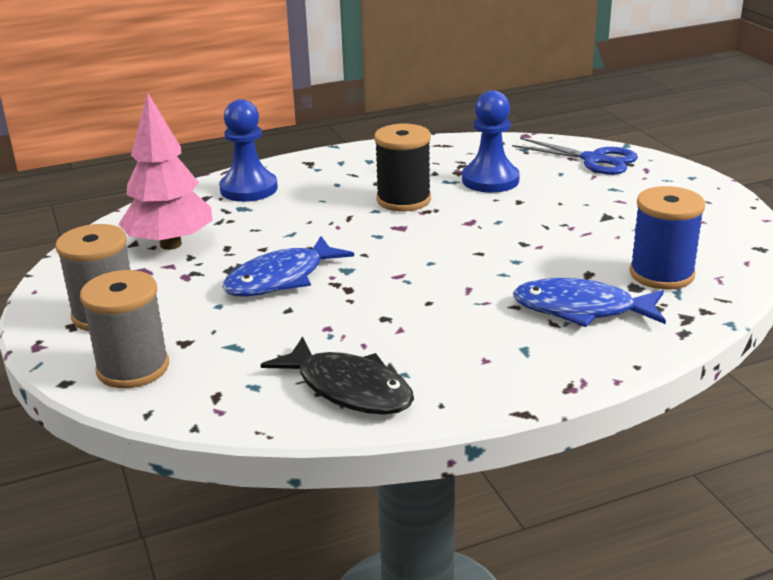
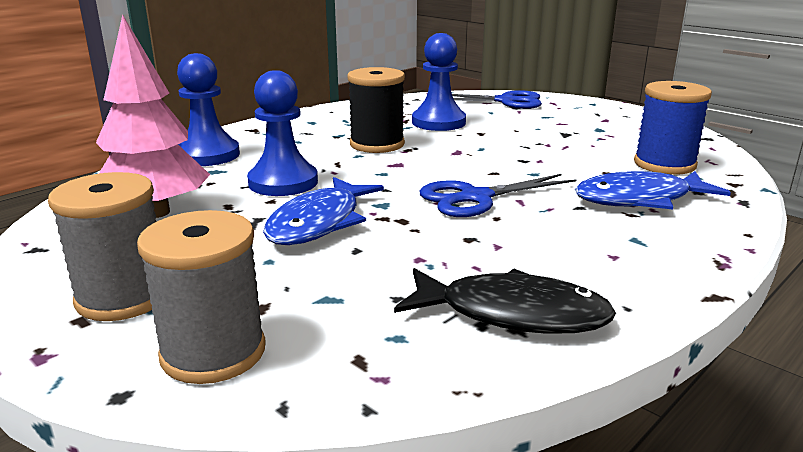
camera: 25 degrees left, 5 degrees down
none -> blue pawn [247,70,318,196]
none -> blue scissors [419,174,576,217]

